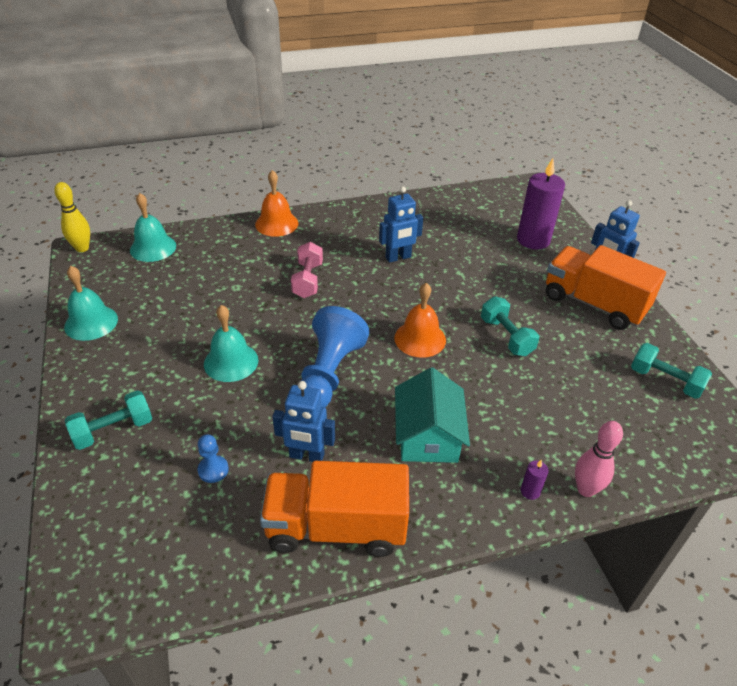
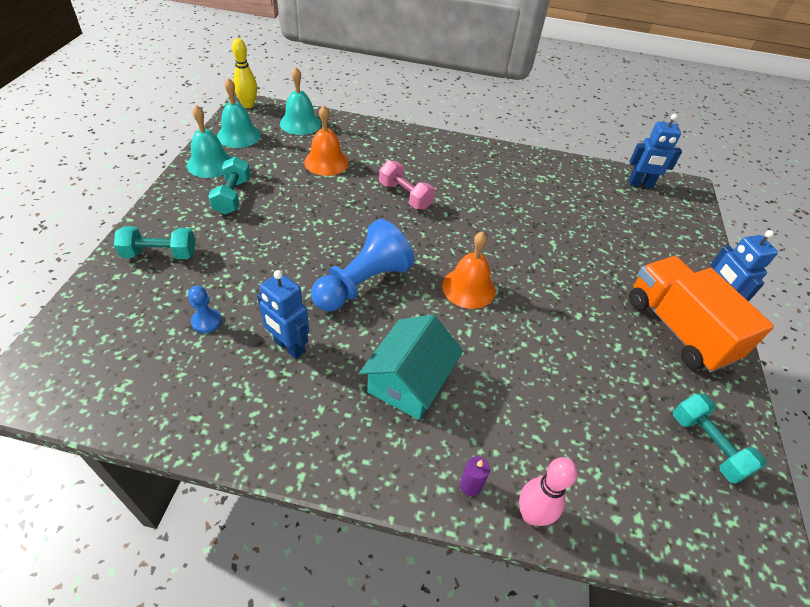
camera: 25 degrees right, 5 degrees up
turquoise bell [204,305,258,382] -> turquoise bell moved to [217,78,261,148]
orange bell [255,170,298,237] -> orange bell moved to [304,105,349,176]
orange truck [260,461,409,557] -> none
pink dumbbell [291,242,323,298] -> pink dumbbell turned 75 degrees counterclockwise [379,160,435,210]
blue robot [379,186,423,263] -> blue robot moved to [629,114,682,188]
turquoise dumbbell [481,296,539,356] -> turquoise dumbbell moved to [208,156,251,215]
purple candle [517,158,565,250] -> none

